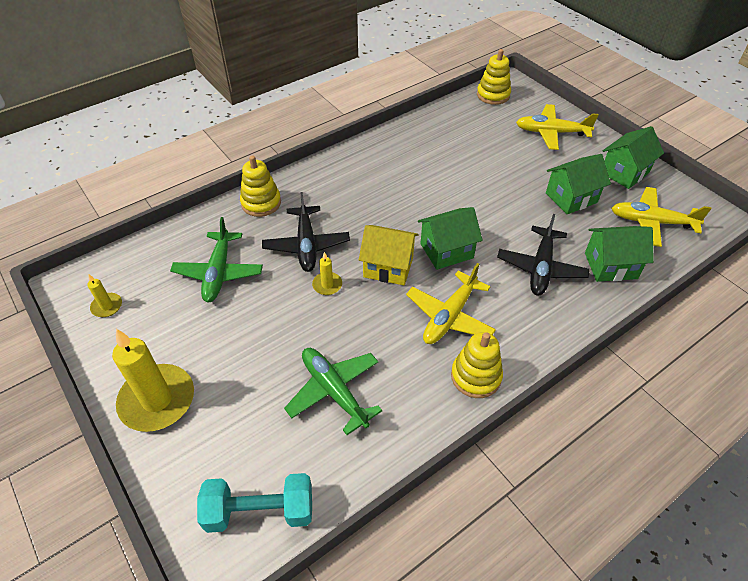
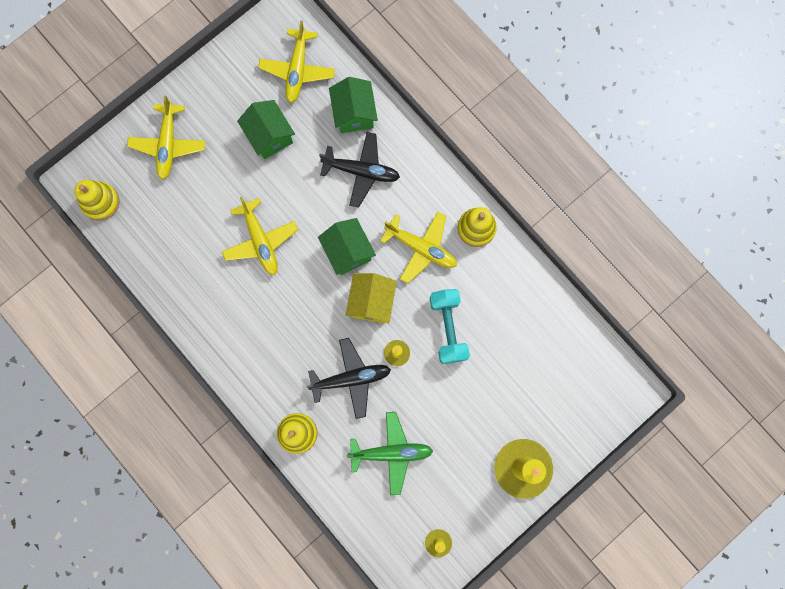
camera: 95 degrees left, 30 degrees up
turquoise dumbbell [197,473,312,533] -> turquoise dumbbell moved to [430,289,470,364]
green plane [284,348,382,435] -> none
green house [603,126,664,189] -> none
none -> yellow plane [222,197,298,275]

